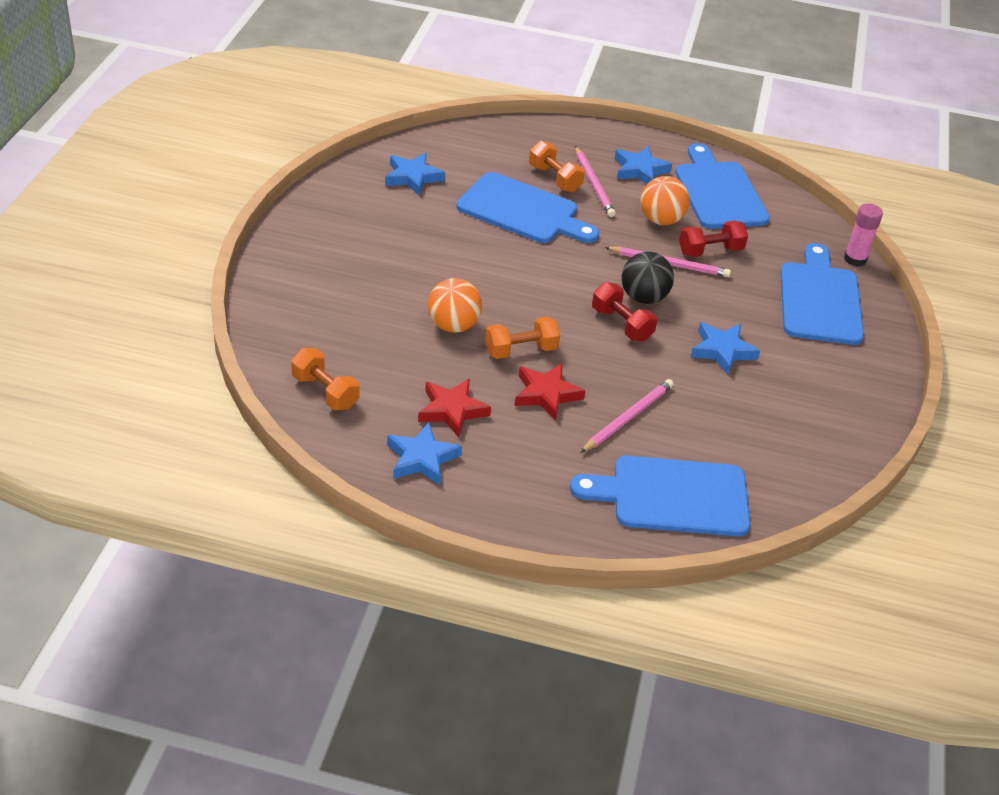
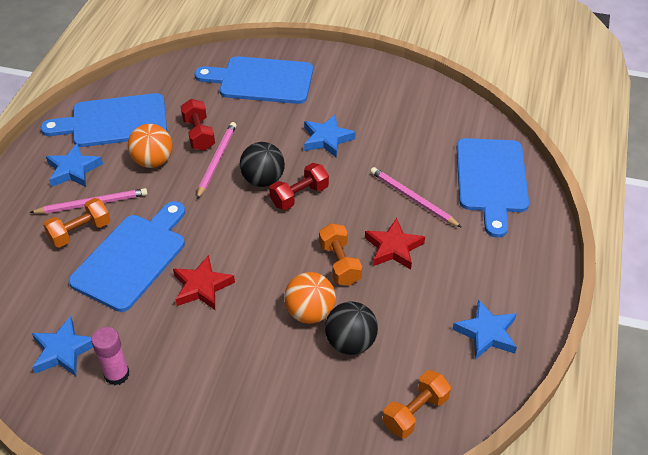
camera: 85 degrees left, 5 degrees up
red star [418,379,491,438] -> red star moved to [173,255,235,310]
pink glue stick [844,203,883,267] -> pink glue stick moved to [91,327,129,385]
none -> black ball [325,302,378,355]

